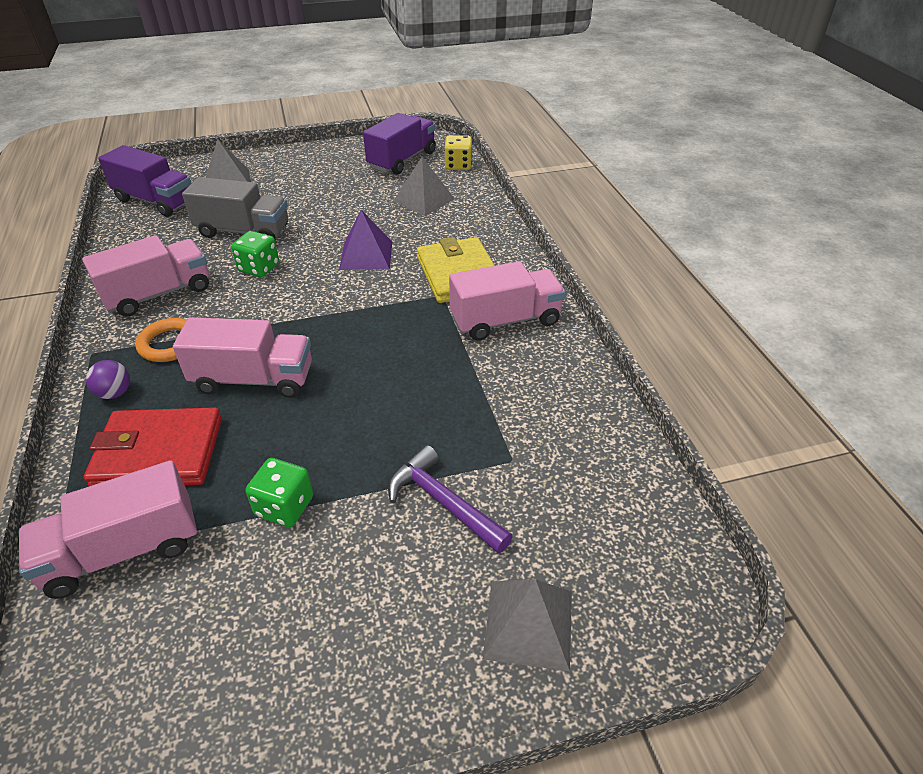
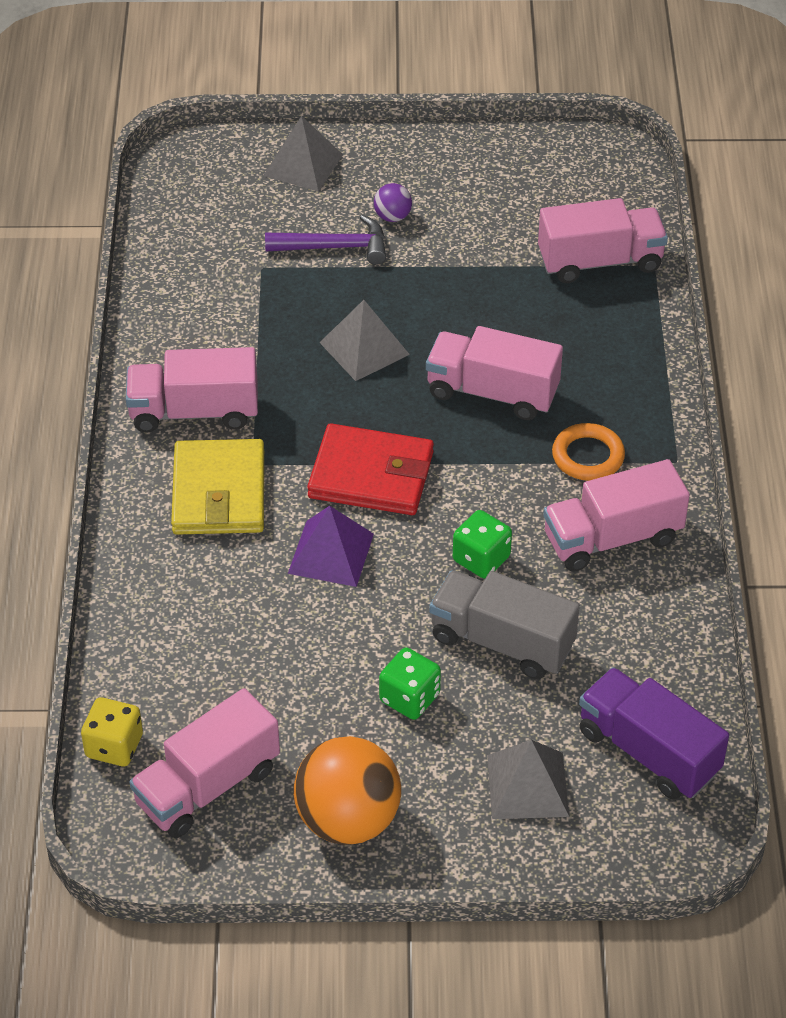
camera: 165 degrees left, 5 degrees up
red wallet [84,407,222,486] -> red wallet moved to [307,423,434,515]
purple ball [86,360,130,399] -> purple ball moved to [374,183,412,222]
green dice [246,458,313,527] -> green dice moved to [379,647,441,720]
purple truck [363,113,436,175] -> pink truck [129,688,280,838]
purple hammer [388,445,513,553] -> purple hammer turned 60 degrees counterclockwise [265,215,386,265]
grey pyramid [393,157,455,216] -> grey pyramid moved to [319,300,410,381]
none -> orange ball [294,736,401,845]

